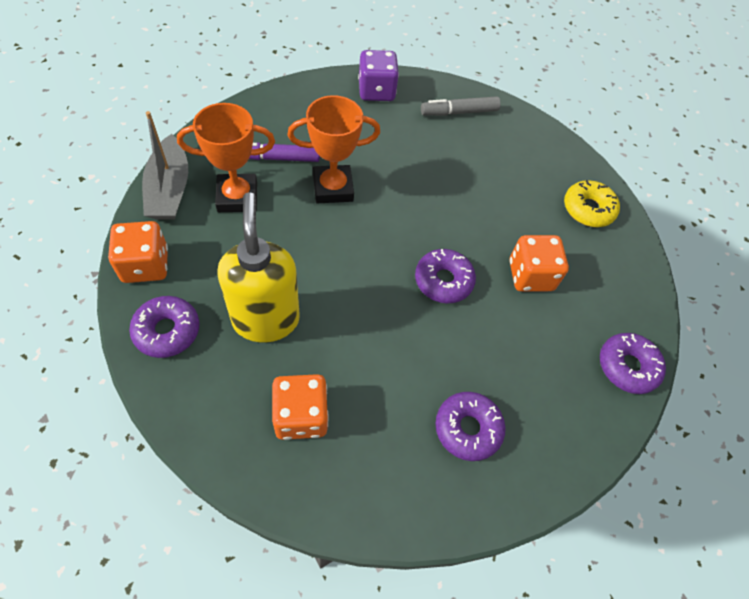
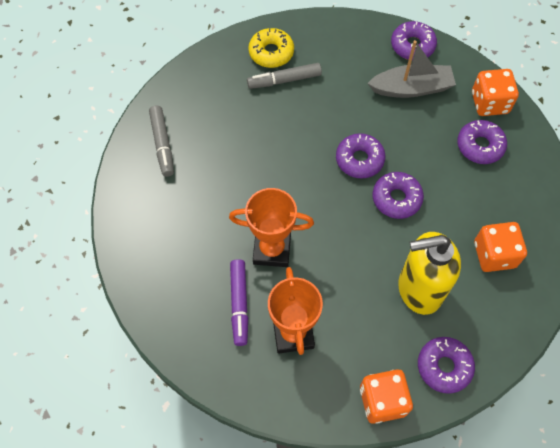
camera: 85 degrees left, 5 degrees up
grey boat [142,111,188,220] -> grey boat moved to [367,40,456,98]
orange trophy [287,95,380,203] -> orange trophy turned 75 degrees counterclockwise [229,188,314,267]
purple dice [358,50,399,101] -> none
orange dice [509,235,569,292] -> orange dice moved to [472,69,519,116]
none -> grey marker [247,63,322,89]
none -> purple donut [373,172,424,219]

